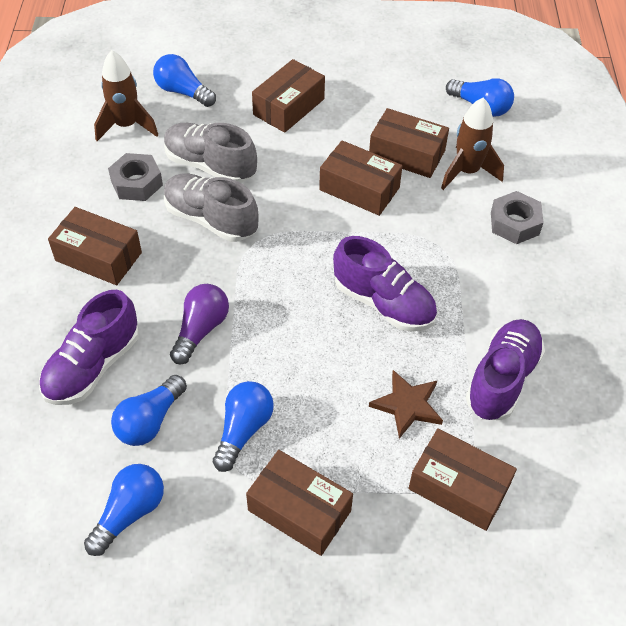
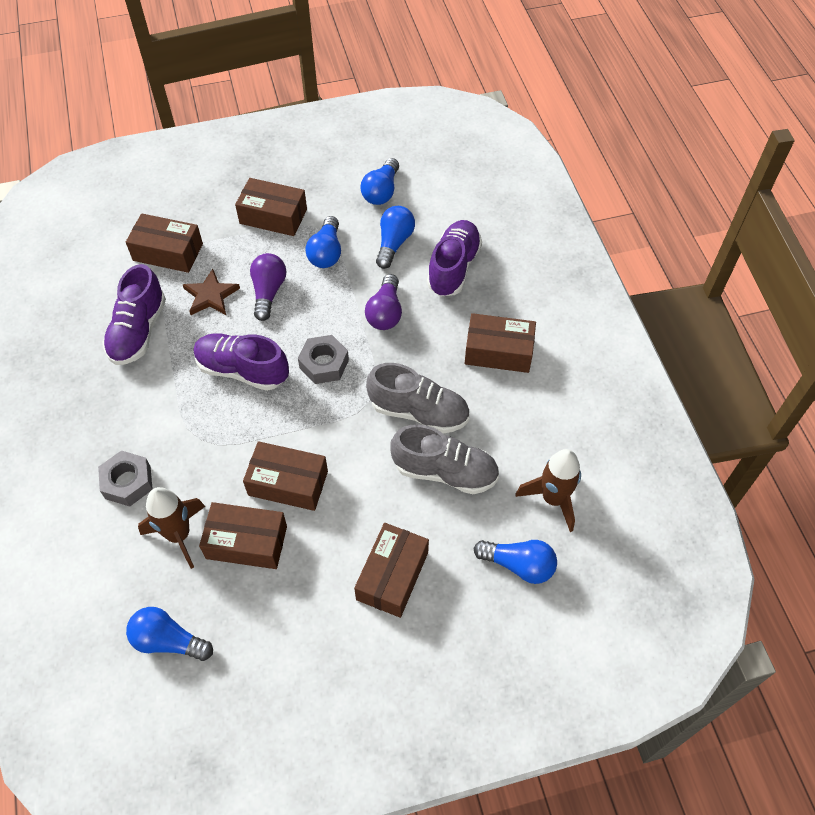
camera: 165 degrees right, 5 degrees up
grey nut [108,153,163,201] -> grey nut moved to [298,335,349,384]
none -> purple light bulb [250,253,286,321]

